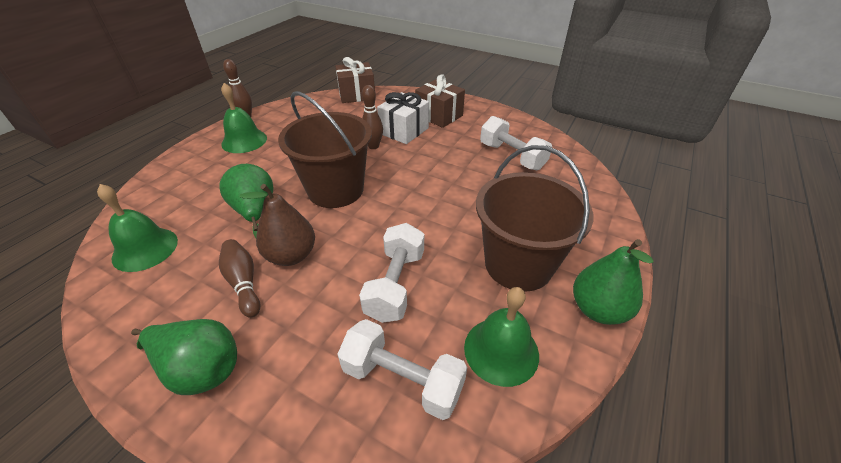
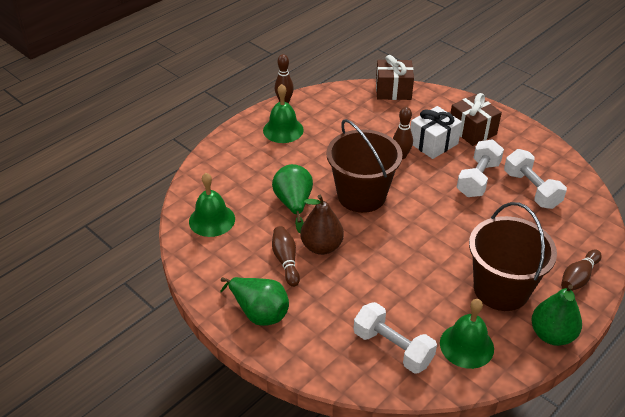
camera: 15 degrees right, 0 degrees up
white dumbbell [359,223,424,323] -> white dumbbell moved to [457,139,504,197]
none -> brown bowling pin [561,250,602,291]

